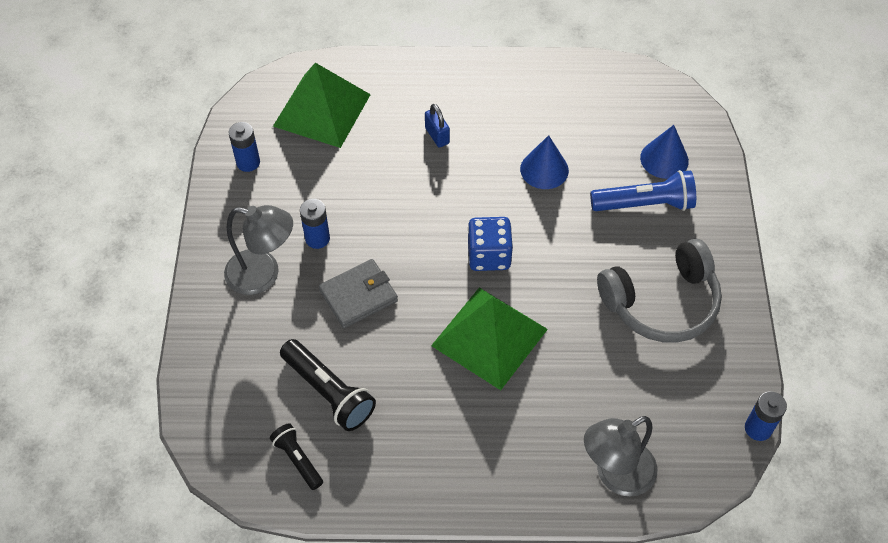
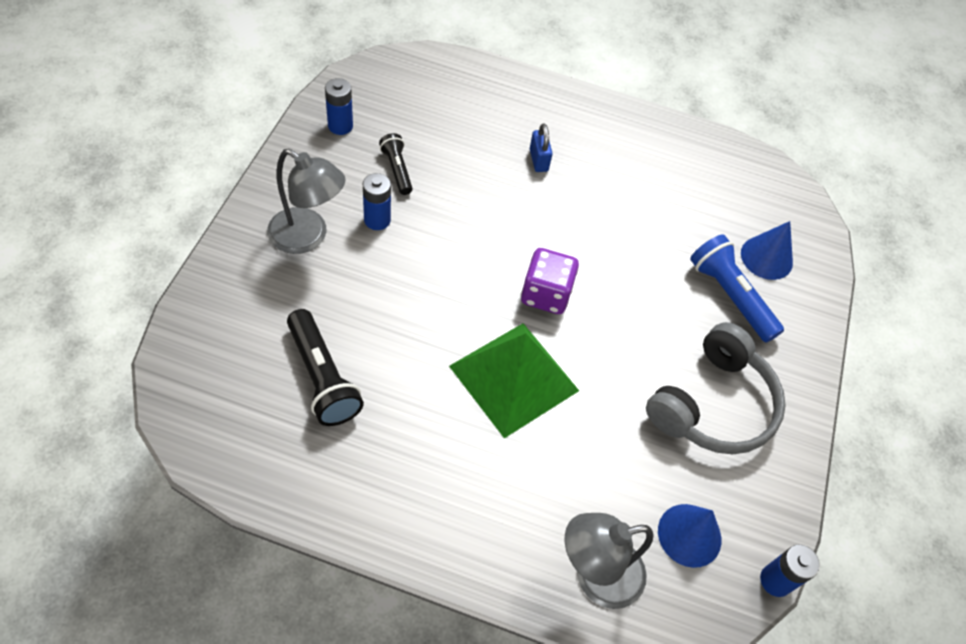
camera: 10 degrees right, 0 degrees up
black flashlight [270,423,323,490] -> black flashlight moved to [379,133,413,195]
green pyramid [273,63,371,148] -> none
grey wallet [319,259,398,328] -> none
blue dice [468,217,513,271] -> purple dice [521,248,579,314]
blue cone [520,135,569,189] -> blue cone moved to [658,504,721,568]
blue flashlight [590,170,696,211] -> blue flashlight turned 135 degrees counterclockwise [690,234,784,343]
grey headphones [597,239,722,343] -> grey headphones turned 45 degrees counterclockwise [646,322,786,454]

